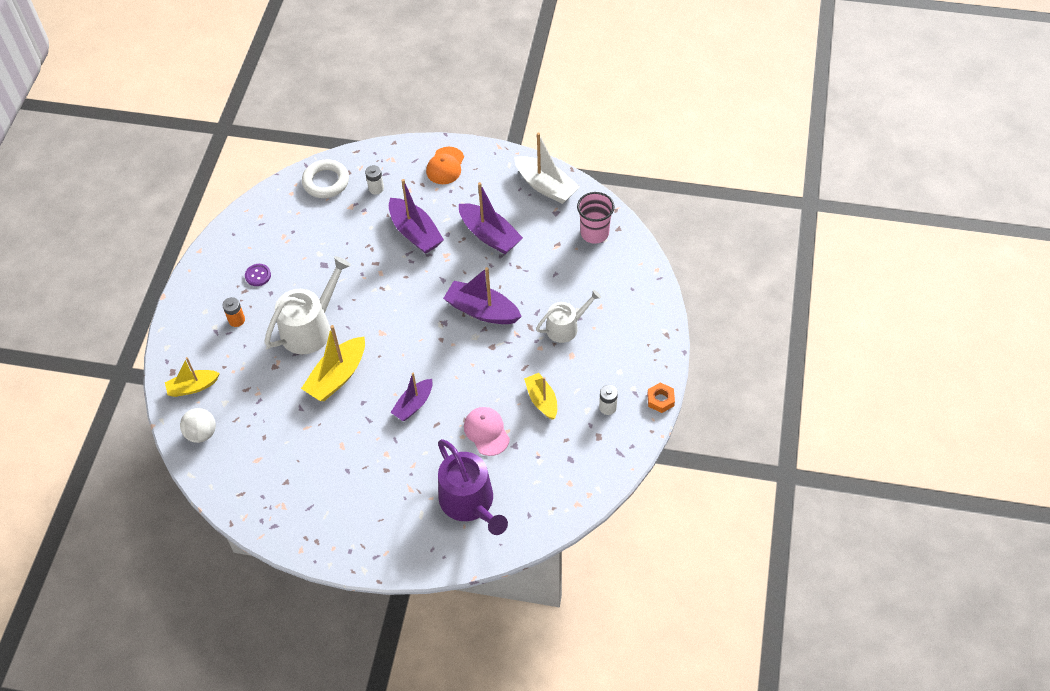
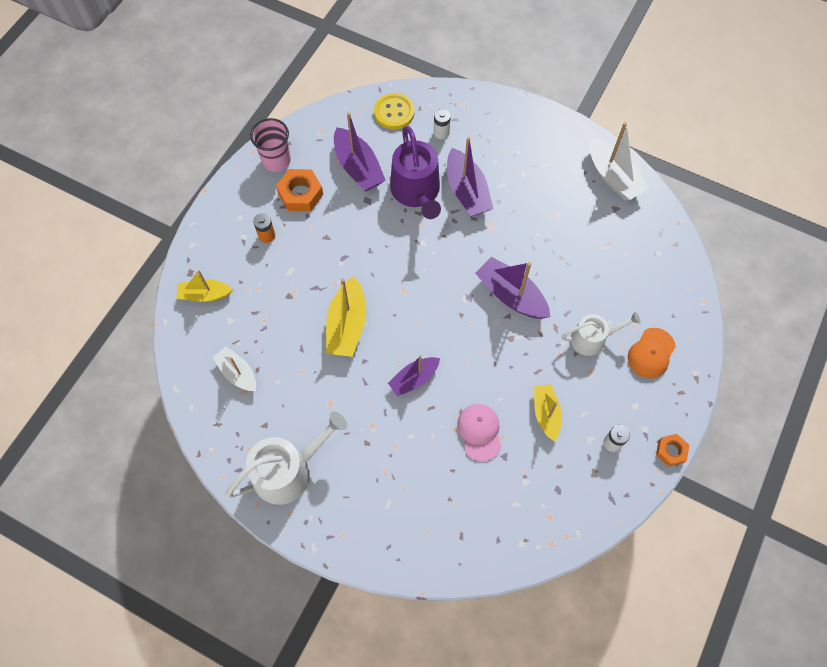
camera: 15 degrees right, 10 degrees up
white ball [180,408,216,443] -> none
purple button [245,264,271,286] -> orange nut [276,169,323,211]
white watering can [264,256,351,354] -> white watering can moved to [226,412,347,505]
yellow boat [301,325,365,401] -> yellow boat turned 45 degrees counterclockwise [326,276,366,357]
white ring [302,159,349,198] -> yellow button [374,93,415,129]
orange cap [426,147,464,184] -> orange cap moved to [628,328,676,379]
purple watering can [438,439,508,535] -> purple watering can moved to [390,126,441,219]
purple boat [459,182,523,254] -> purple boat moved to [334,112,385,191]
pink cup [577,192,614,244] -> pink cup moved to [250,118,291,172]
none -> white boat [213,347,256,391]

